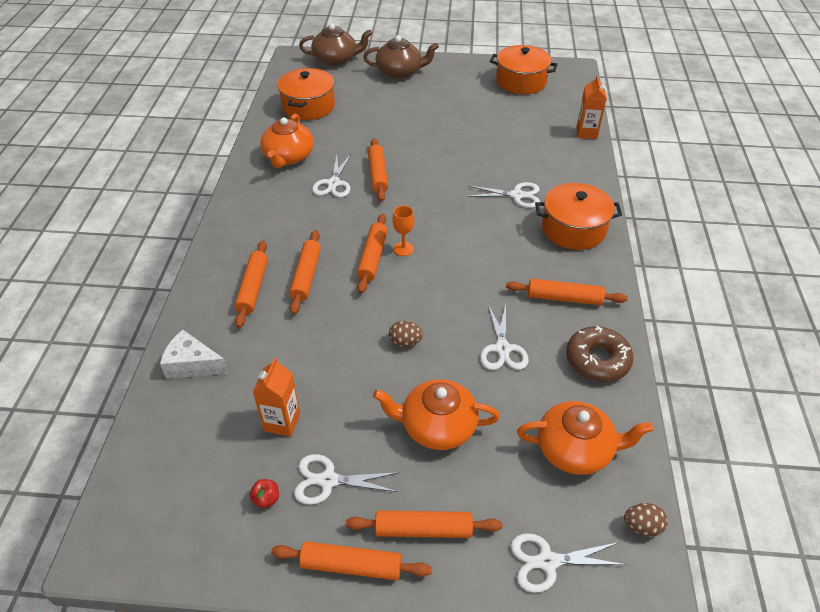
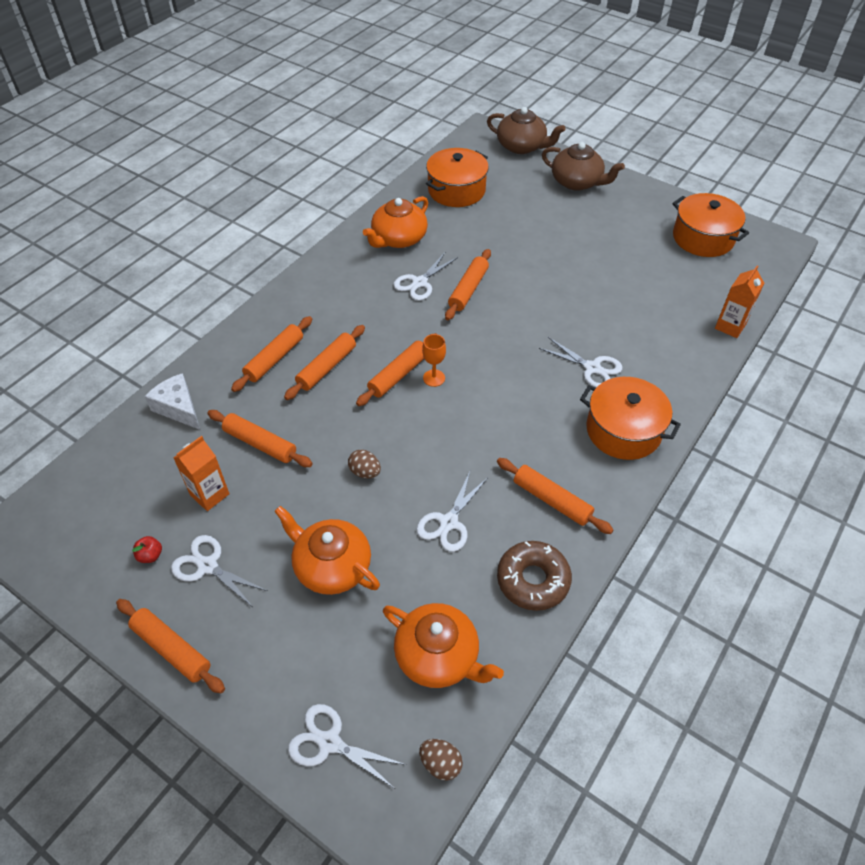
camera: 30 degrees right, 5 degrees up
orange rolling pin [346,511,502,538] -> orange rolling pin moved to [207,410,313,467]

